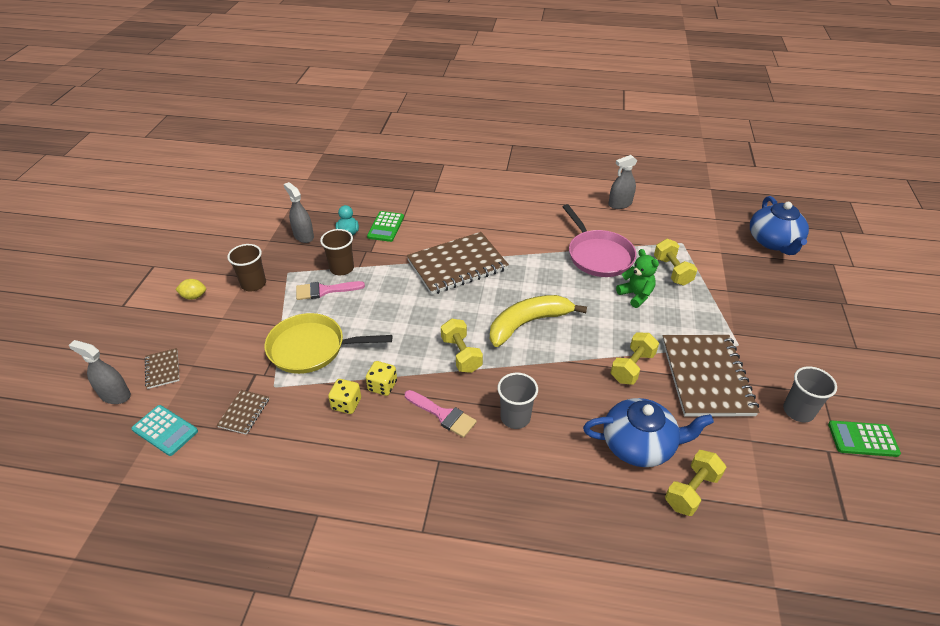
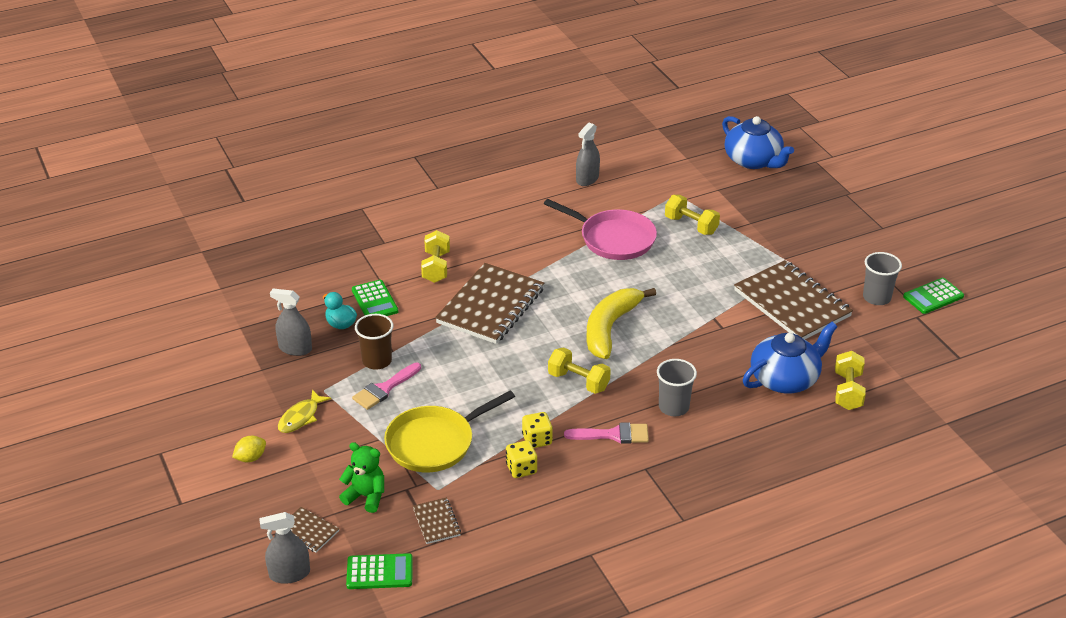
camera: 35 degrees left, 5 degrees down
turquoise calculator [131,405,198,456] -> green calculator [346,553,413,589]
brown cup [227,244,266,291] -> yellow fish [278,390,331,433]
yellow dumbbell [610,332,659,385] -> yellow dumbbell moved to [421,230,450,283]
green teddy bear [616,249,659,308] -> green teddy bear moved to [339,442,384,513]

